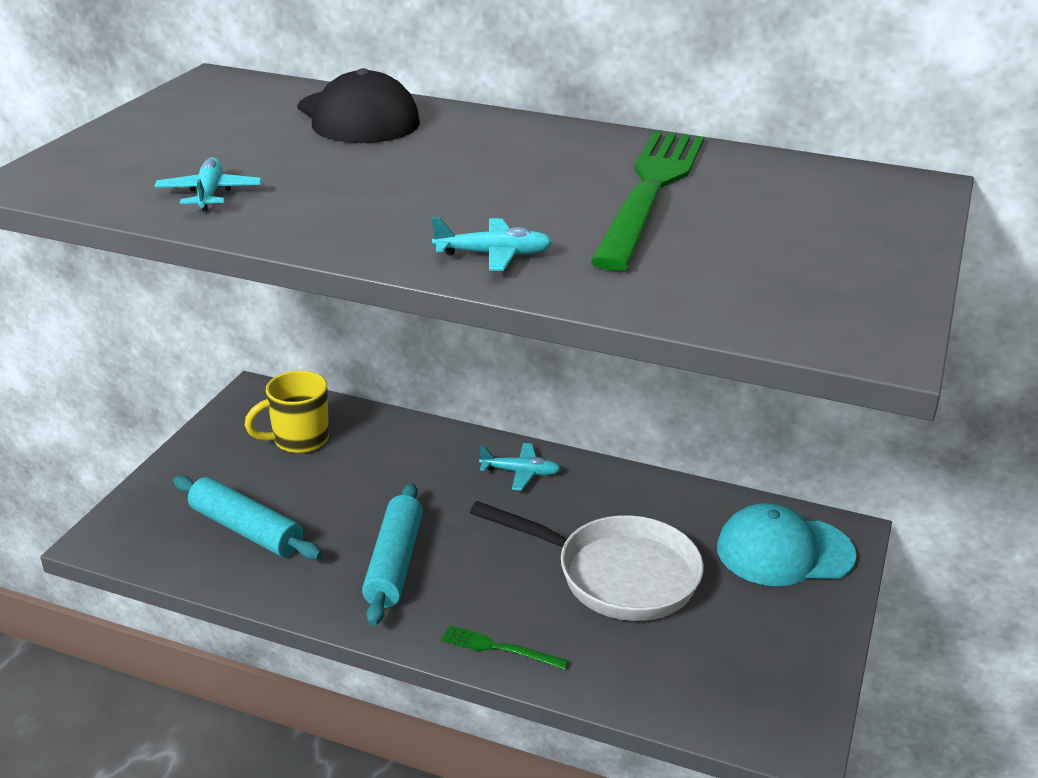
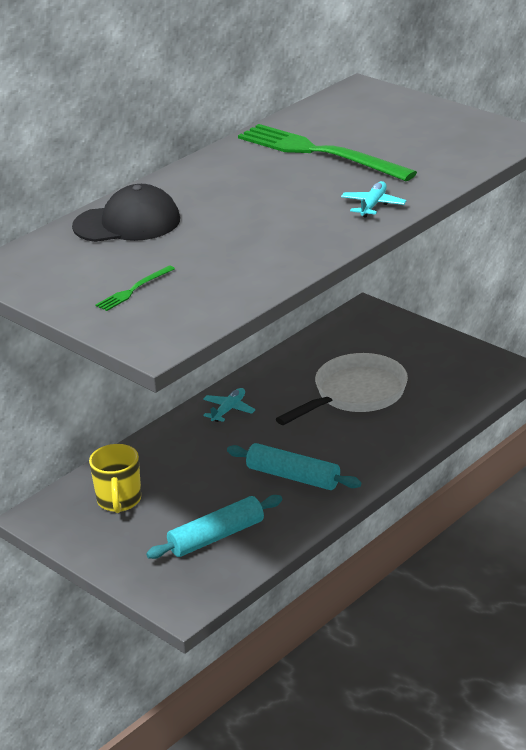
camera: 65 degrees left, 0 degrees up
turquoise plane [154,157,262,211] -> none
green fork [441,625,569,670] -> green fork moved to [95,265,175,311]
turquoise cap [717,503,856,586] -> none

